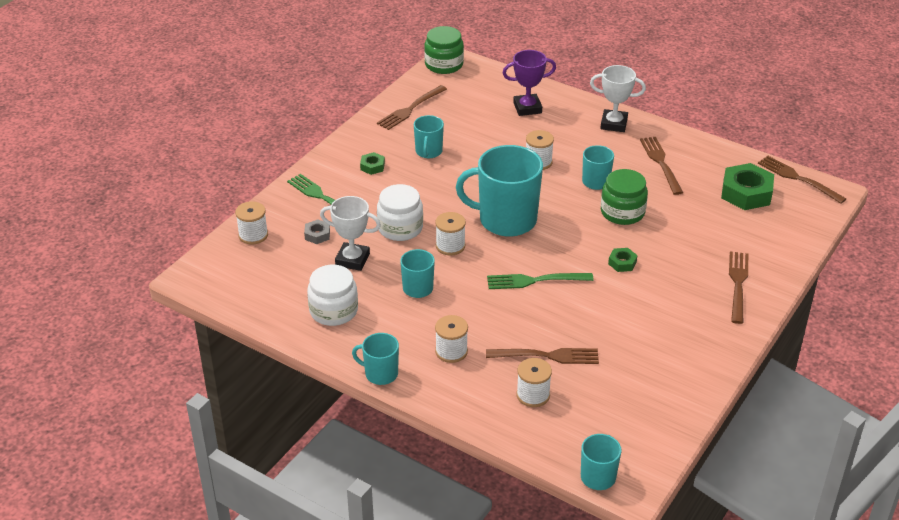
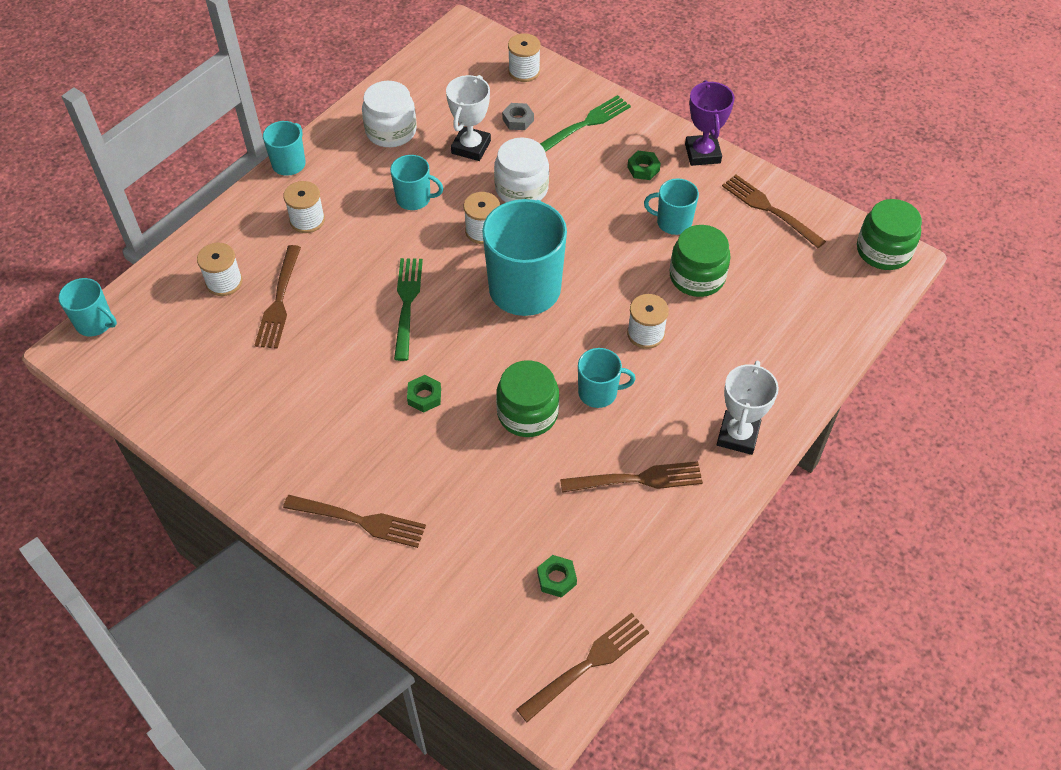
camera: 95 degrees right, 15 degrees up
purple trophy [503,50,556,116] -> purple trophy moved to [685,80,735,166]
green nut [721,163,774,210] -> green nut [537,555,577,598], size x0.49
none -> green jar [670,225,730,297]

